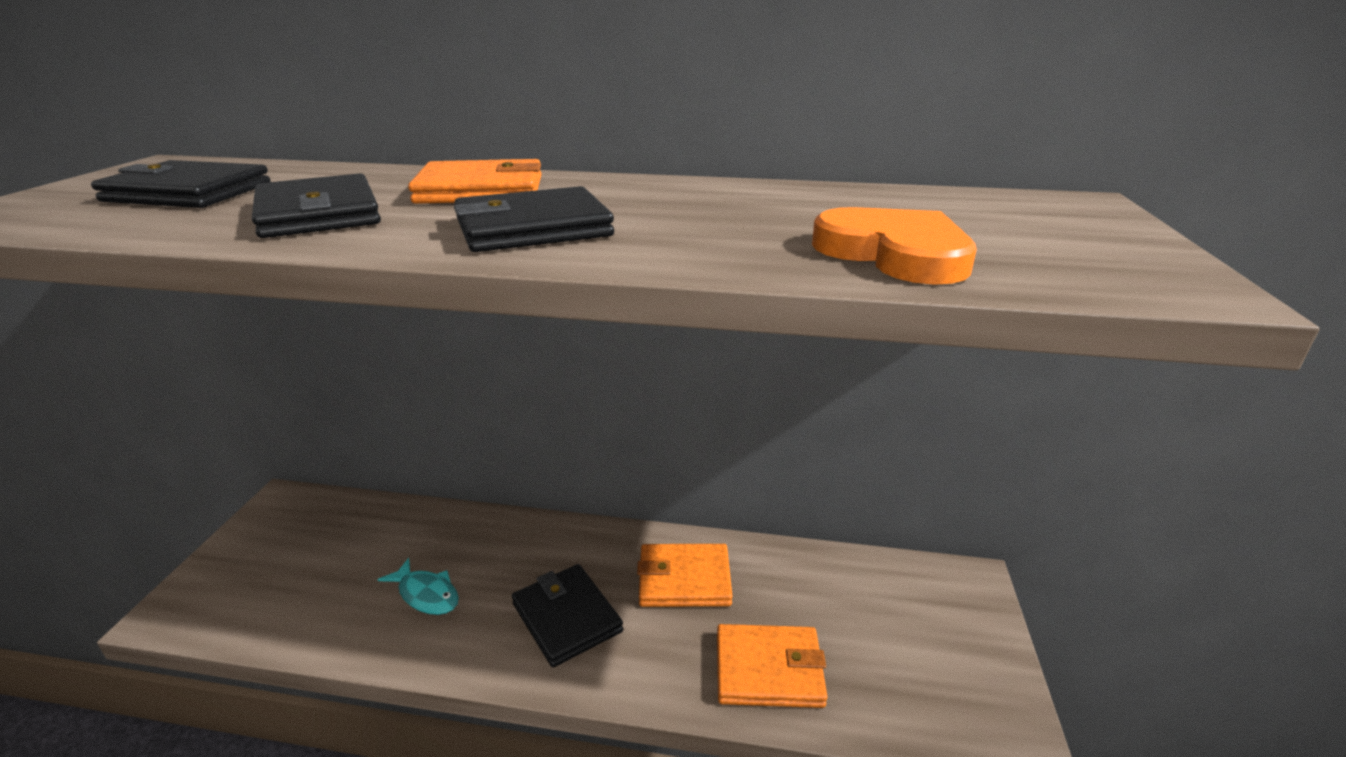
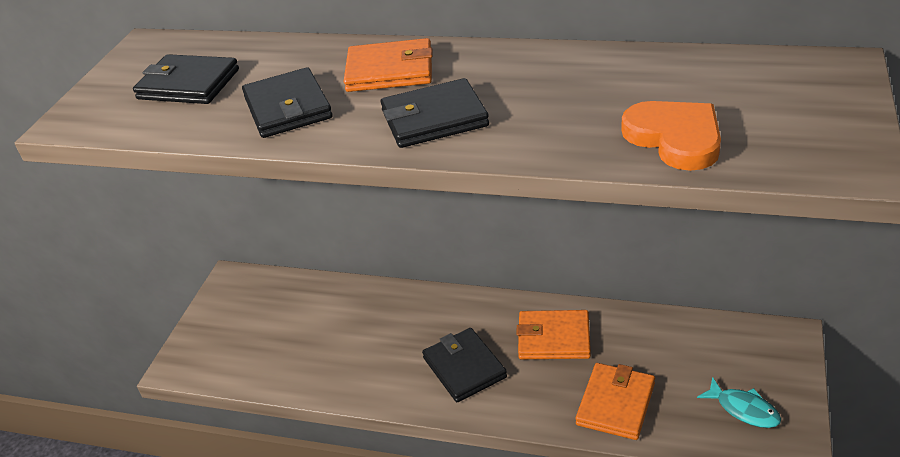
camera: 10 degrees right, 10 degrees up
turquoise fish [377,558,459,615] -> turquoise fish moved to [697,377,781,428]
orange wallet [717,624,828,708] -> orange wallet turned 75 degrees counterclockwise [576,363,655,440]

